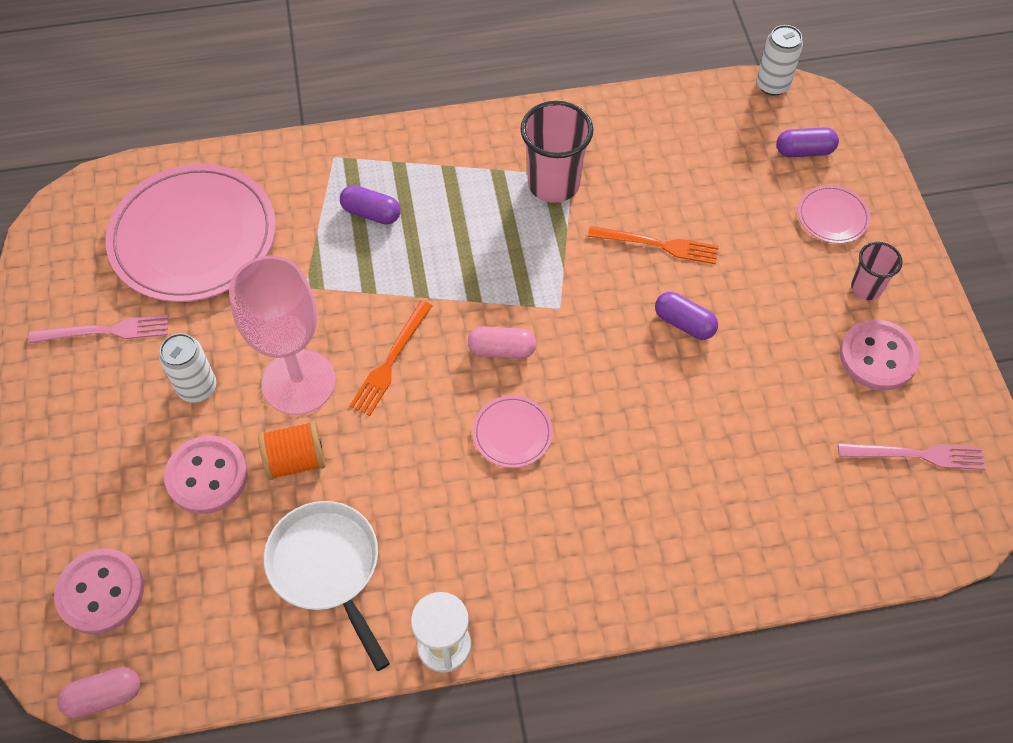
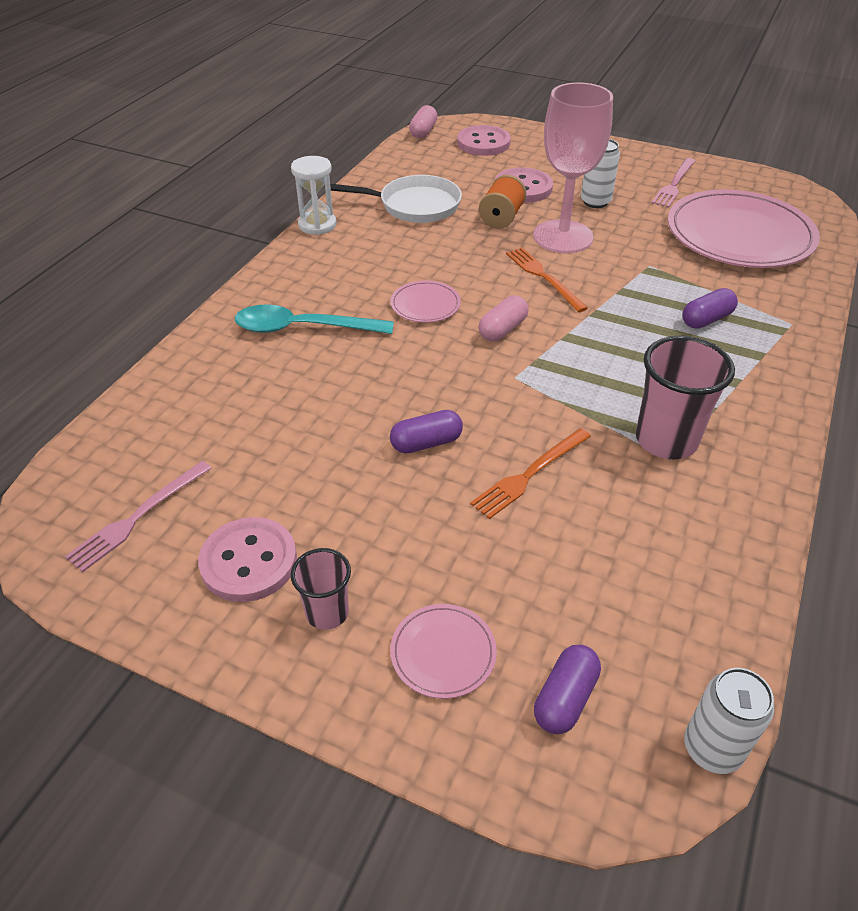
camera: 125 degrees right, 15 degrees down
none -> turquoise spoon [235,304,394,334]

